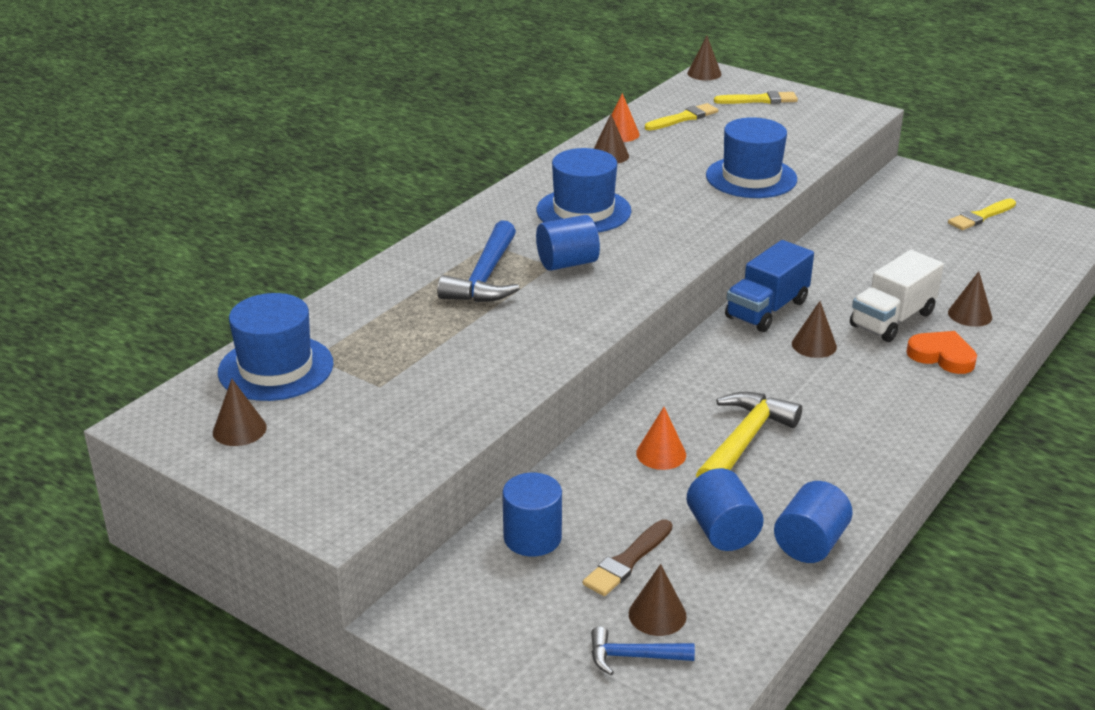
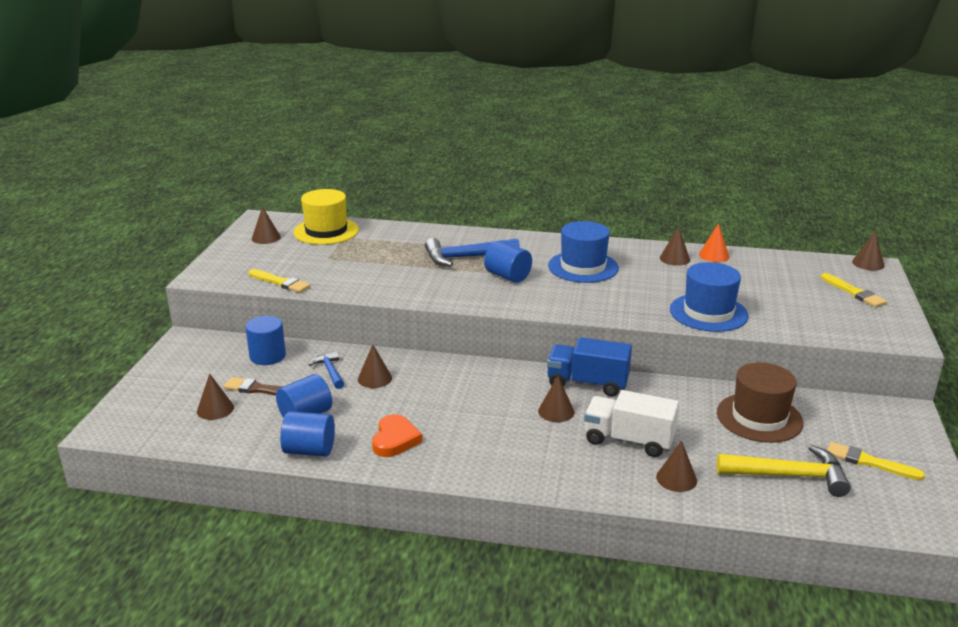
camera: 65 degrees right, 5 degrees down
blue hat [218,293,334,401] -> yellow hat [293,189,359,245]
blue hammer [591,626,695,675] -> blue hammer moved to [309,351,344,389]
orange cone [636,407,686,470] -> brown cone [358,344,392,388]
yellow brush [645,103,718,131] -> yellow brush moved to [249,269,311,293]
yellow hammer [696,392,802,477] -> yellow hammer moved to [717,445,851,497]
orange heart [906,331,977,374] -> orange heart moved to [372,414,422,457]
none -> brown hat [717,362,804,443]

